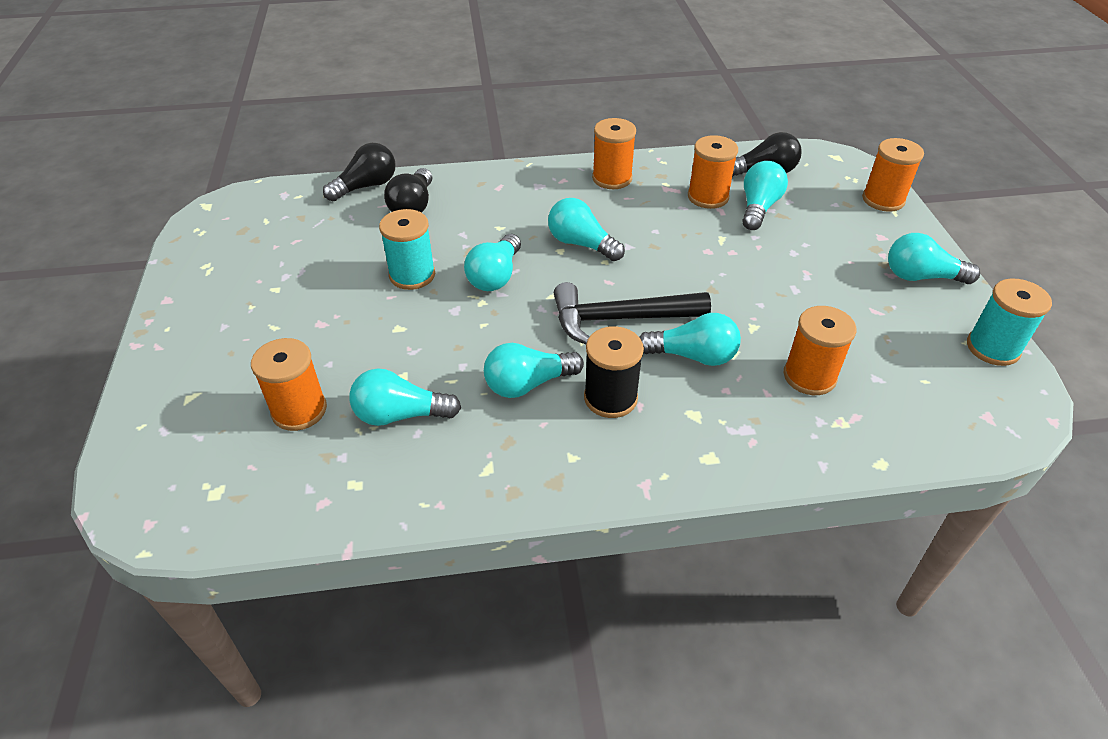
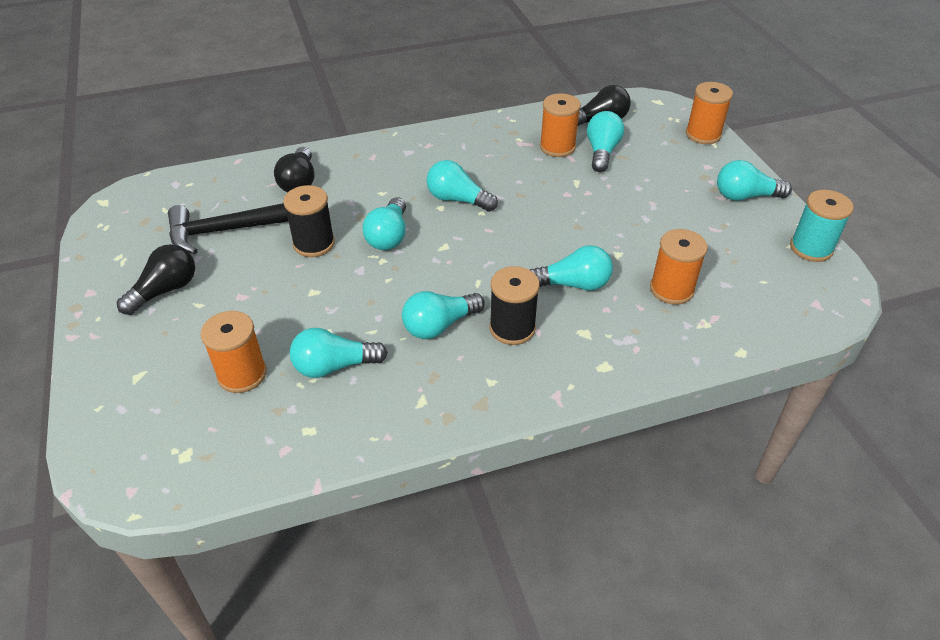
camera: 10 degrees left, 0 degrees up
black light bulb [323,143,395,201] -> black light bulb moved to [117,244,195,315]
turquoise spool [379,209,435,290] -> black spool [283,185,335,257]
black hammer [554,282,711,344] -> black hammer moved to [168,203,289,254]
orange spool [592,118,636,189] -> none

